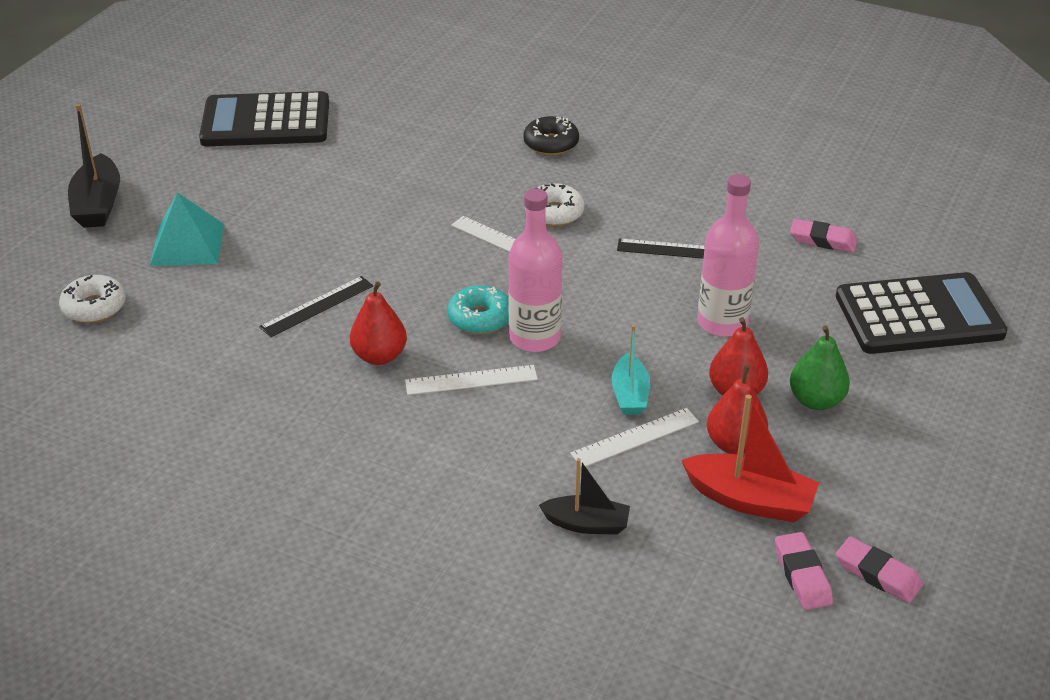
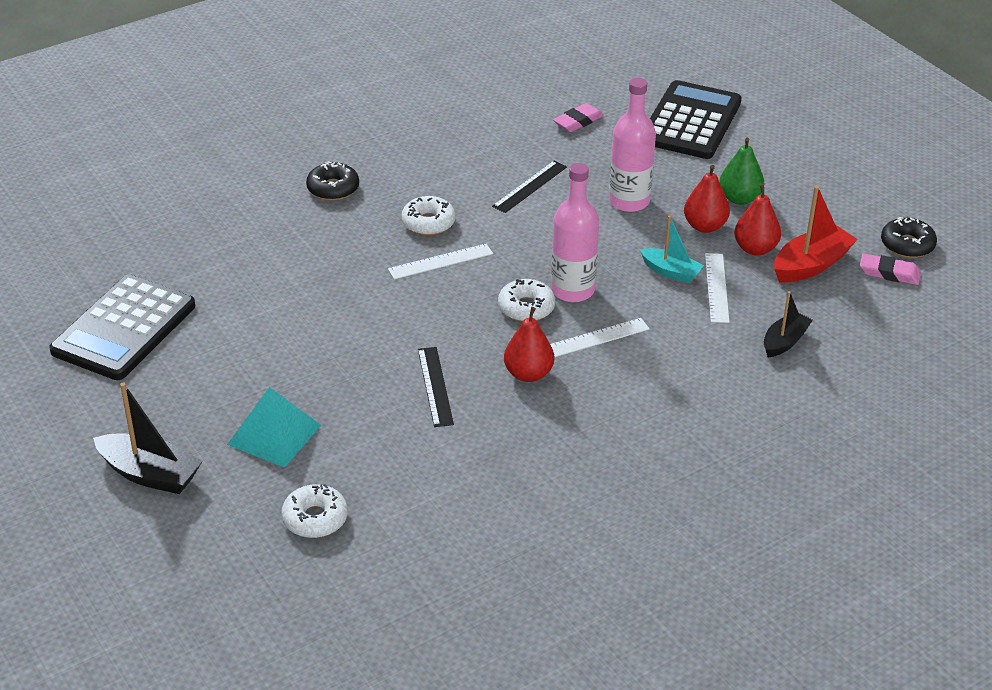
camera: 60 degrees left, 0 degrees up
white ruler [405,365,538,395] -> white ruler turned 45 degrees clockwise [550,318,650,358]
turquoise donut [447,285,509,334] -> white donut [498,279,555,322]
pink eraser [836,536,923,603] -> black donut [881,217,937,258]

